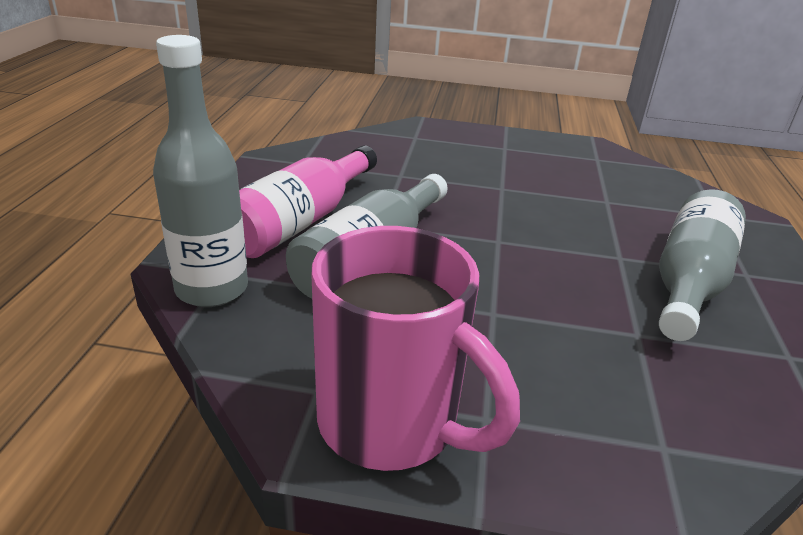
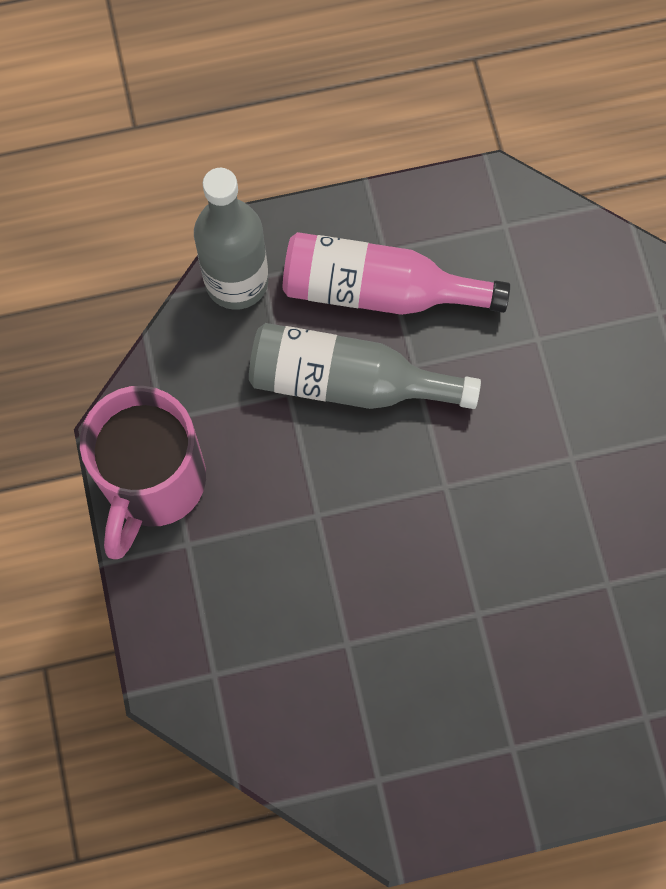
camera: 70 degrees right, 40 degrees up
grey bottle [659,189,746,341] -> none

